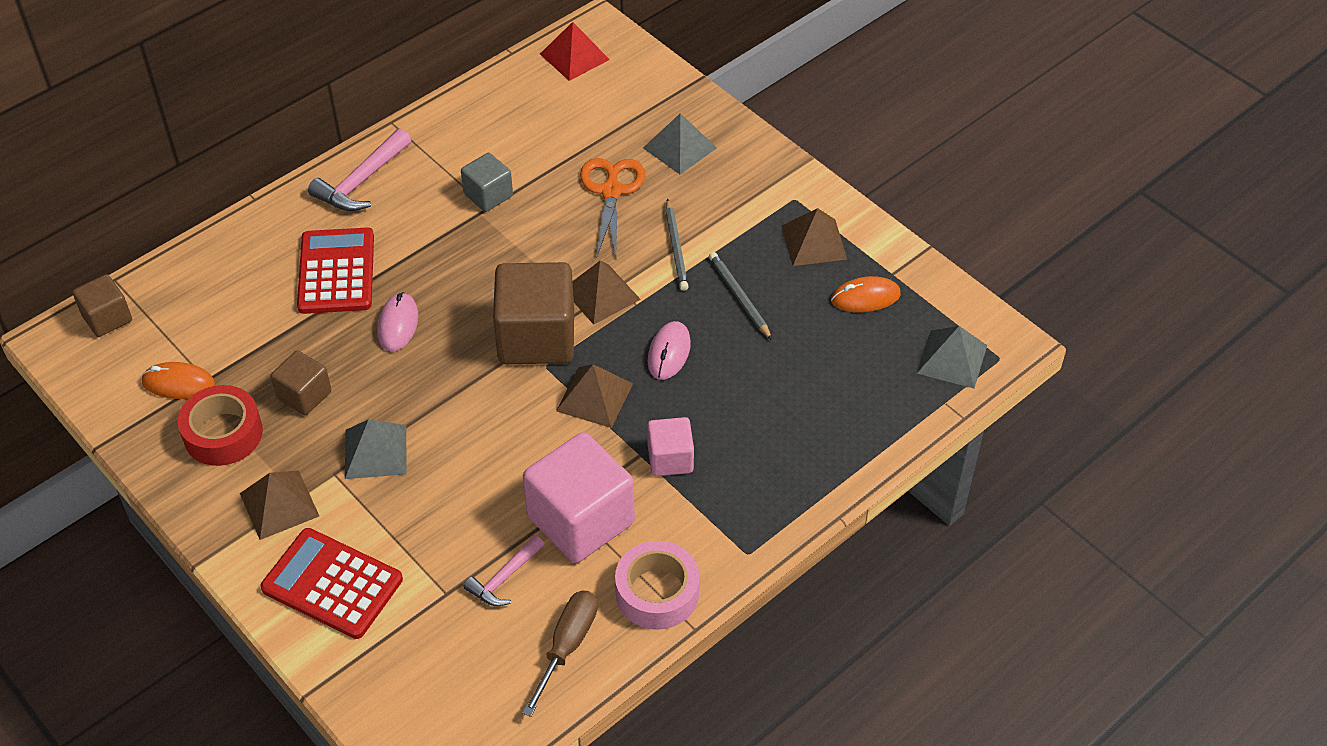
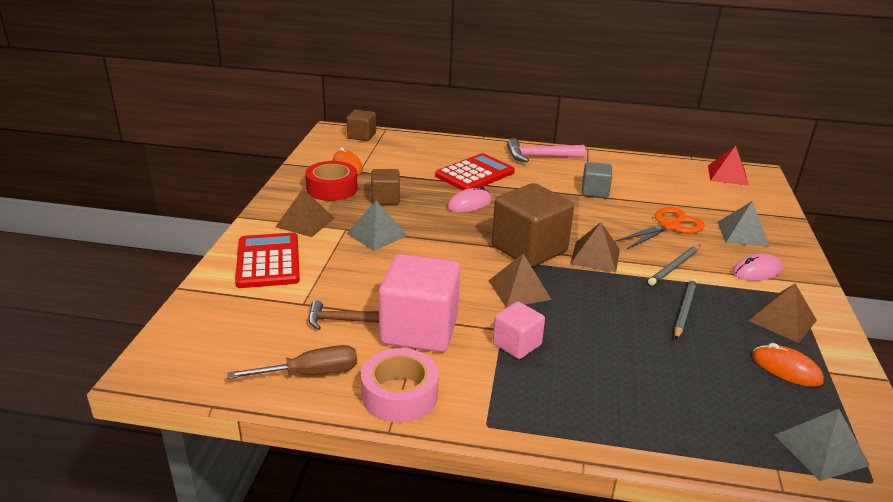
camera: 50 degrees right, 20 degrees down
pink hammer [463,535,544,606] -> brown hammer [308,300,379,330]
pink mouse [648,321,691,380] -> pink mouse moved to [733,253,783,281]

